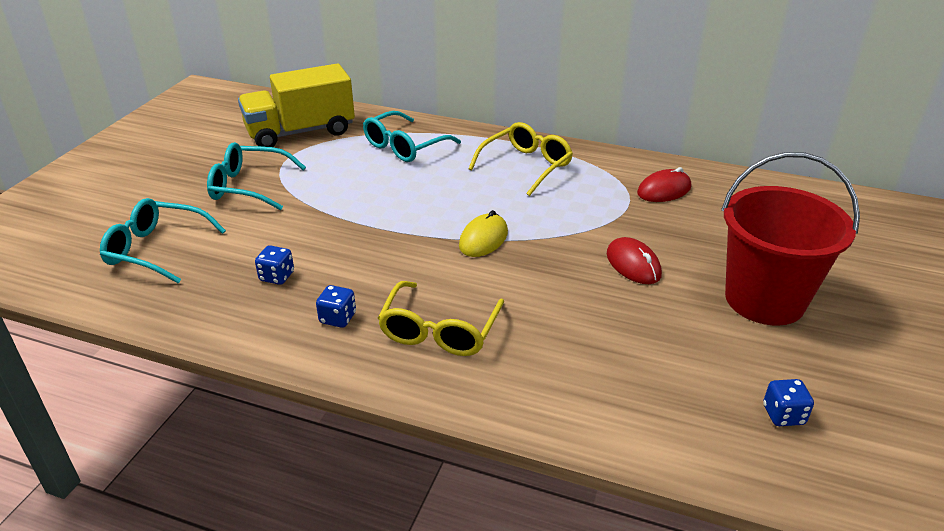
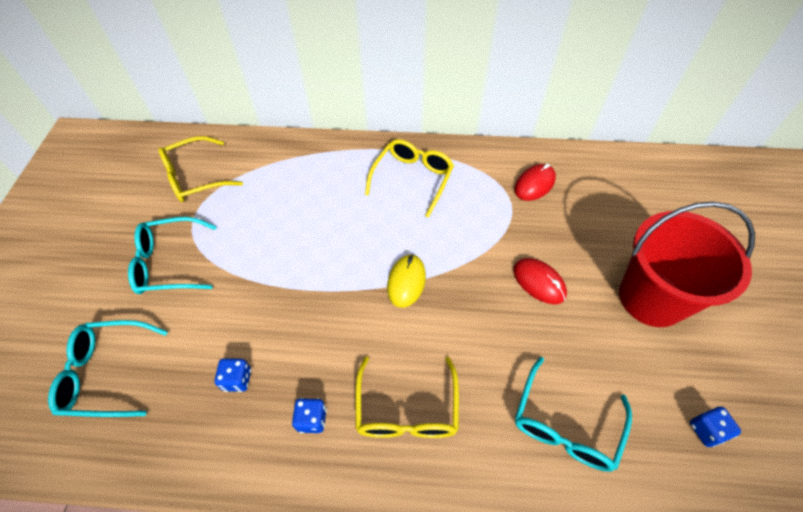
camera: 15 degrees left, 20 degrees up
yellow truck [238,63,355,147] -> yellow glasses [158,136,243,202]
turquoise glasses [363,111,461,162] -> turquoise glasses moved to [515,357,632,472]

